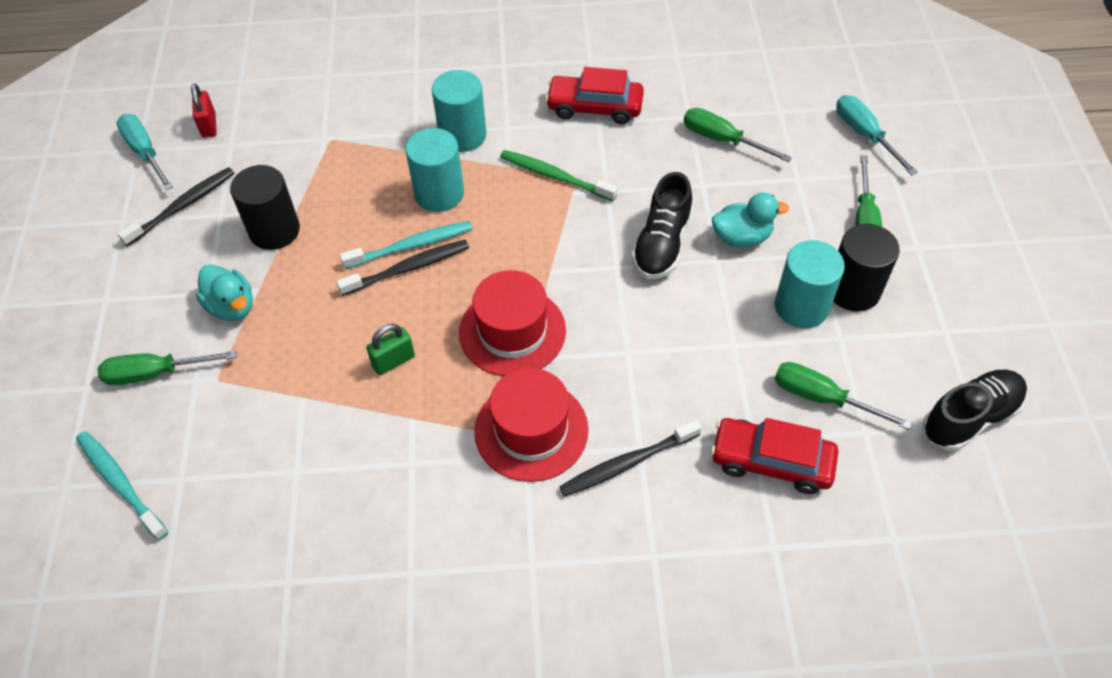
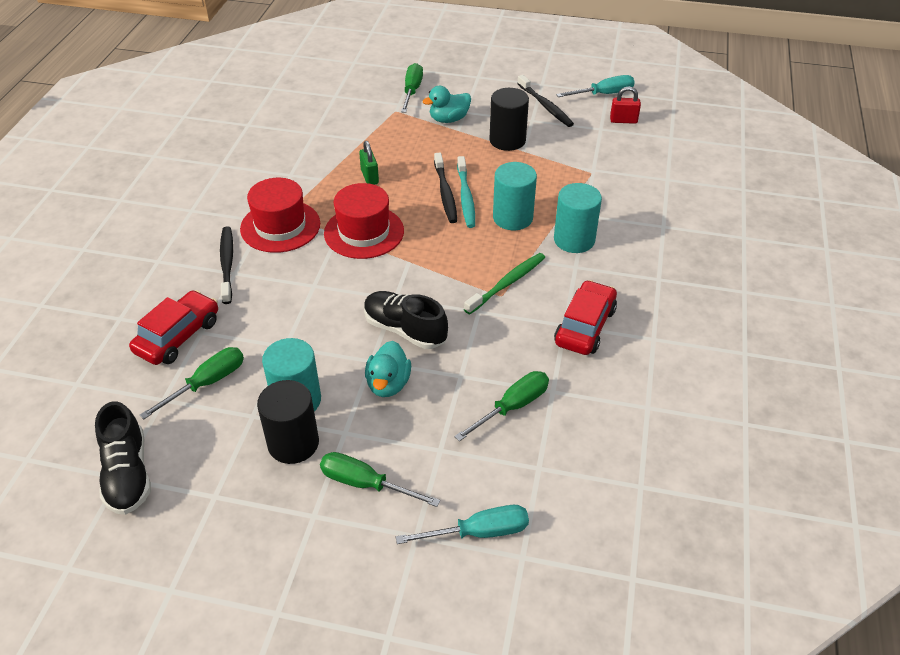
camera: 105 degrees right, 10 degrees down
turquoise toothbrush [76,431,168,540] -> none

